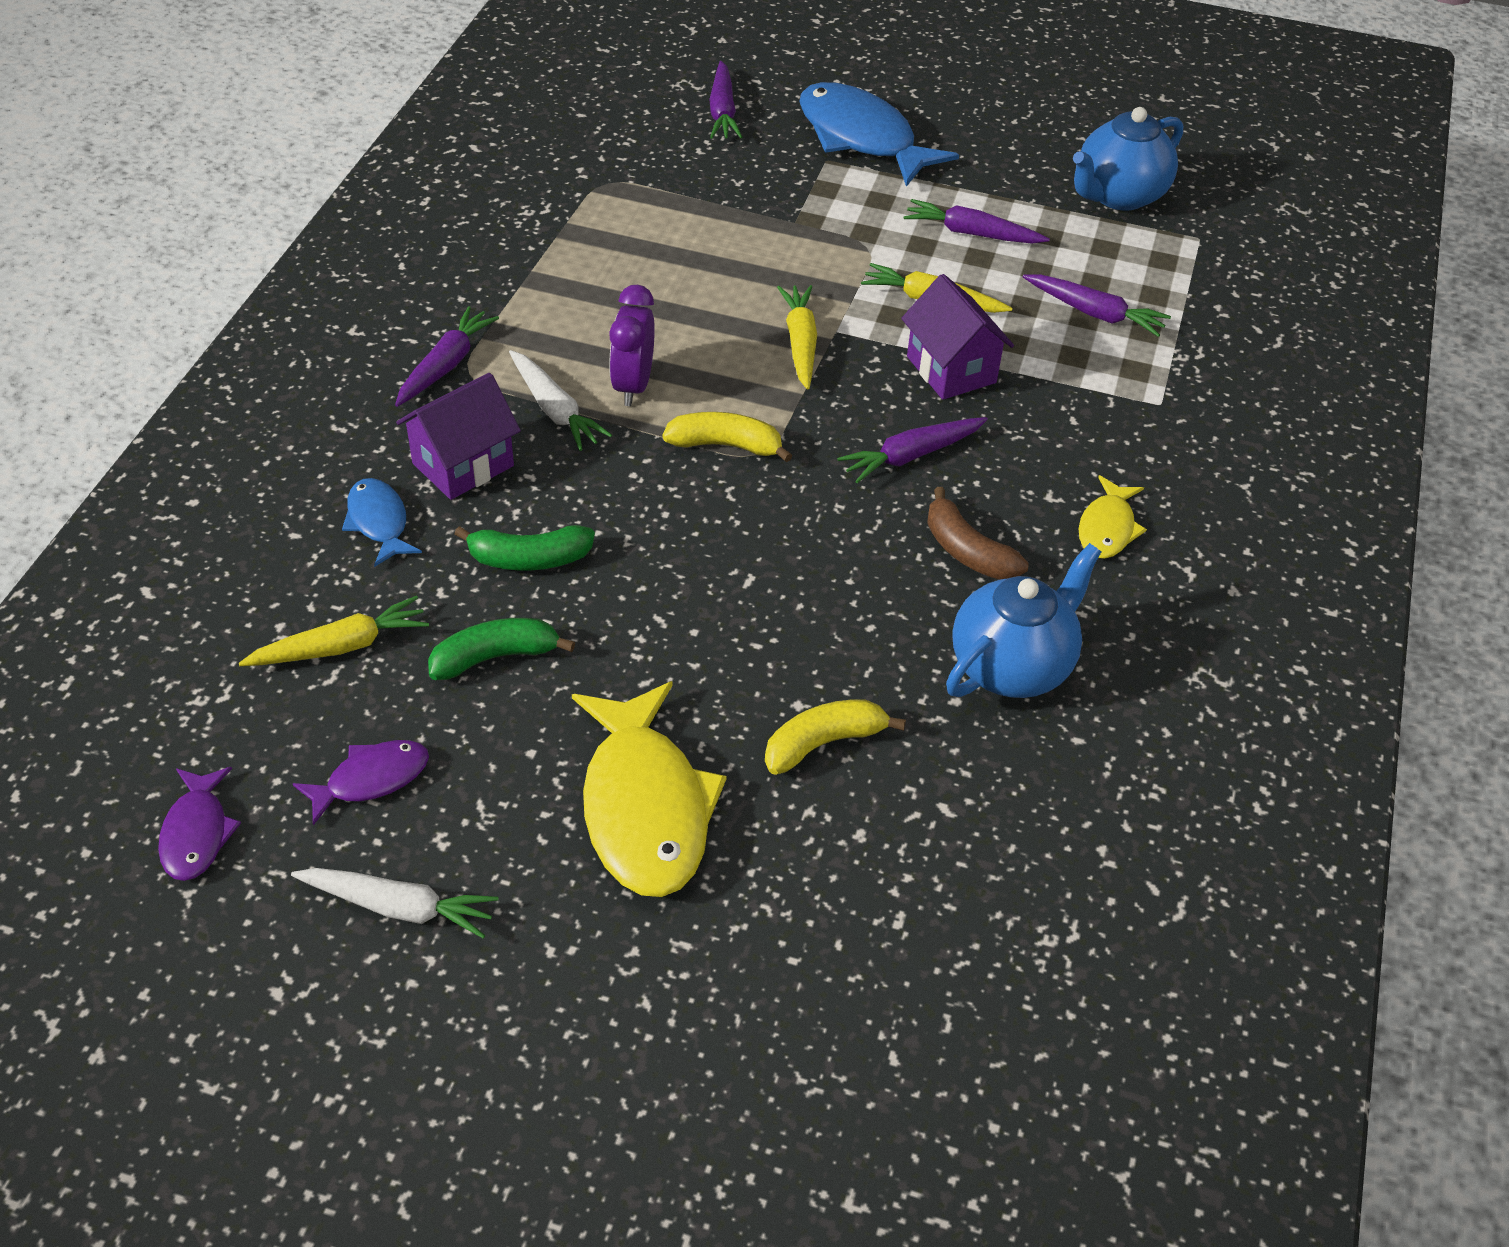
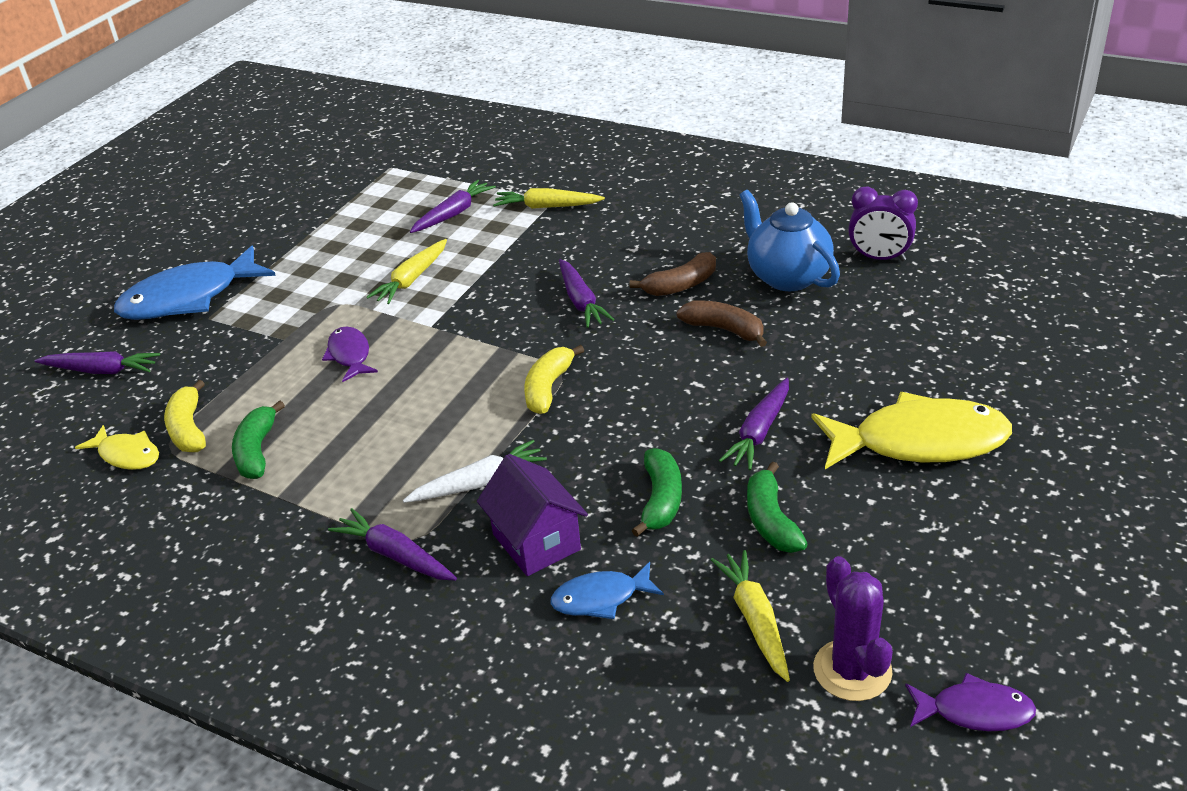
camera: 75 degrees left, 10 degrees down
white carrot [291,868,499,938] -> none
purple fish [293,740,429,825] -> purple fish moved to [322,326,378,382]
purple clock [609,285,655,406] -> purple clock moved to [848,186,918,261]
yellow banana [765,699,906,775] -> yellow banana moved to [164,380,206,452]
yellow carrot [777,285,817,389] -> yellow carrot moved to [493,188,605,209]
purple house [901,274,1014,400] -> none
purple carrot [904,199,1050,244] -> purple carrot moved to [719,378,789,470]
blue teapot [1073,107,1183,211] -> none
yellow fish [1079,475,1147,559] -> yellow fish moved to [75,425,159,470]
none -> green banana [232,400,285,479]
none -> brown banana [676,300,767,347]
none -> purple cactus [813,556,893,701]

